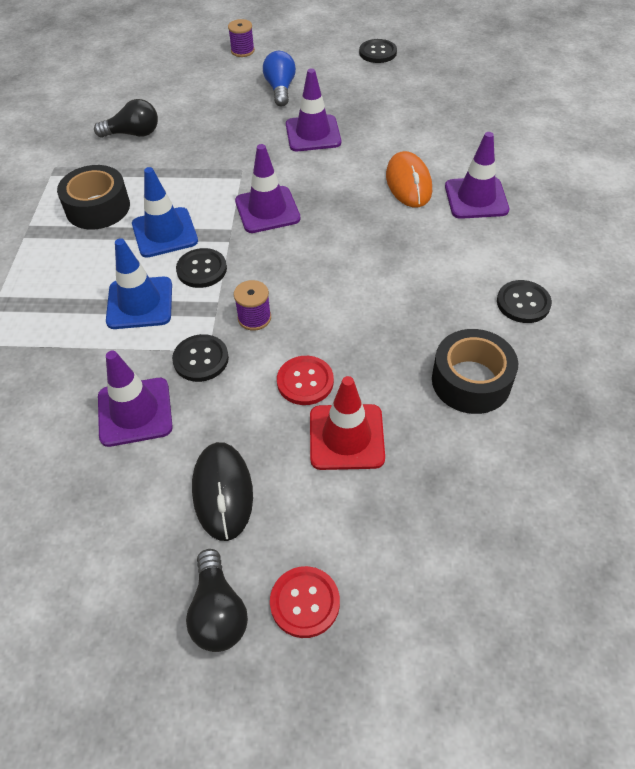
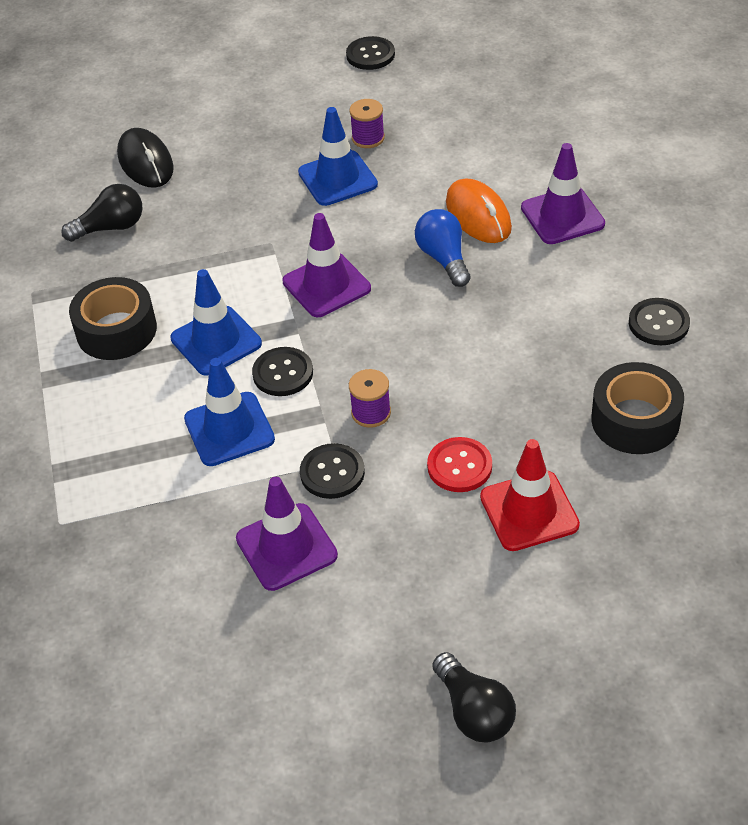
camera: 15 degrees left, 5 degrees down
black mouse [192,442,253,541] -> black mouse moved to [117,128,174,188]
purple spool [228,19,255,57] -> purple spool moved to [349,99,385,148]
blue light bulb [263,51,296,106] -> blue light bulb moved to [415,209,471,287]
red button [270,566,340,638] -> none
purple traffic cone [286,68,341,151] -> blue traffic cone [298,107,378,206]

